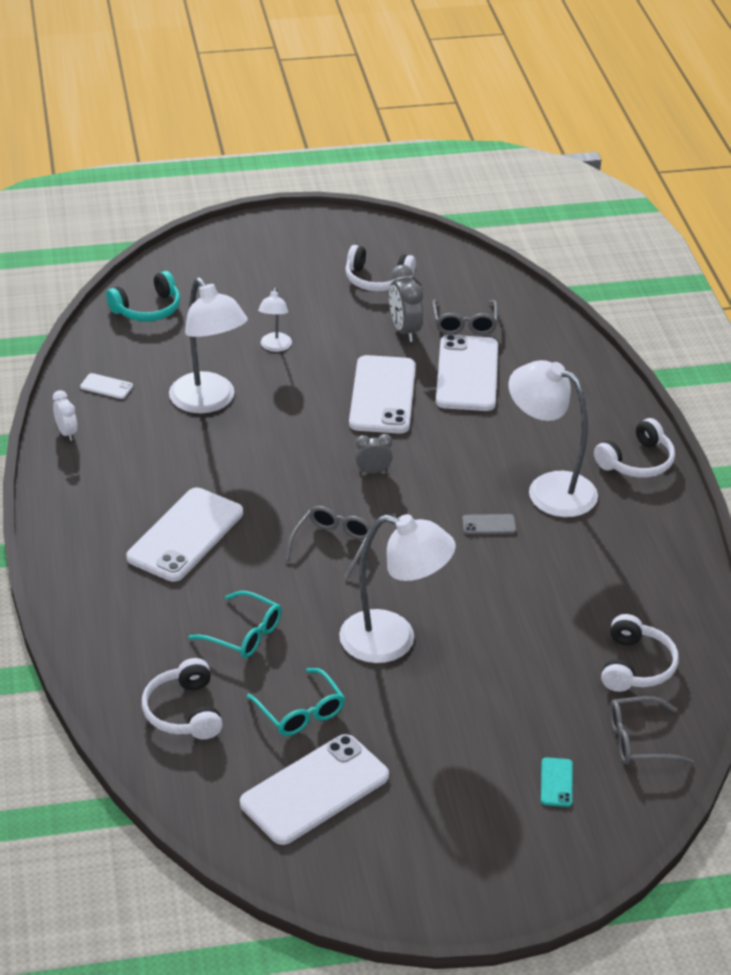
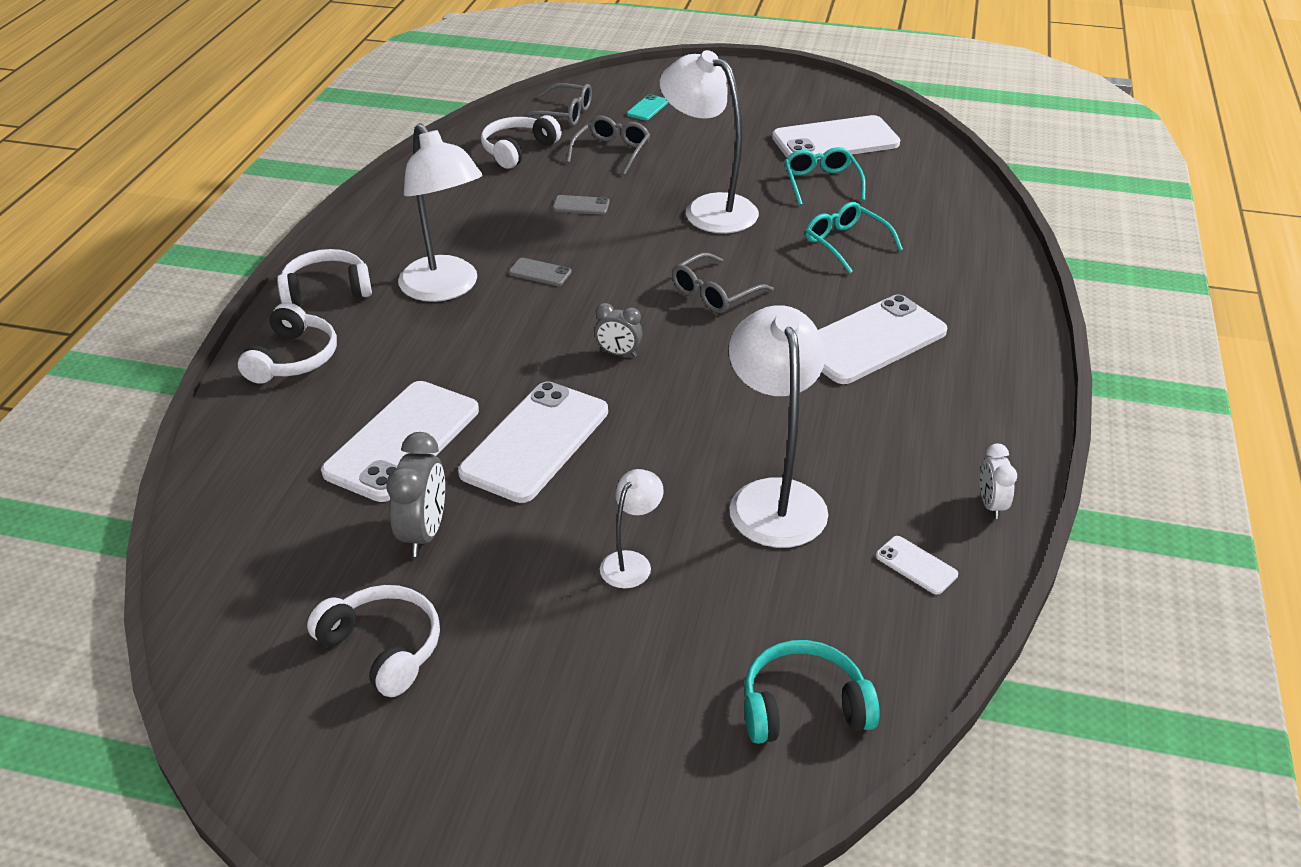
camera: 155 degrees left, 0 degrees up
white headphones [142,658,222,740] -> white headphones moved to [238,303,337,384]
grey glasses [432,299,498,335] -> grey glasses moved to [566,116,650,175]
none -> grey phone [553,195,610,215]

